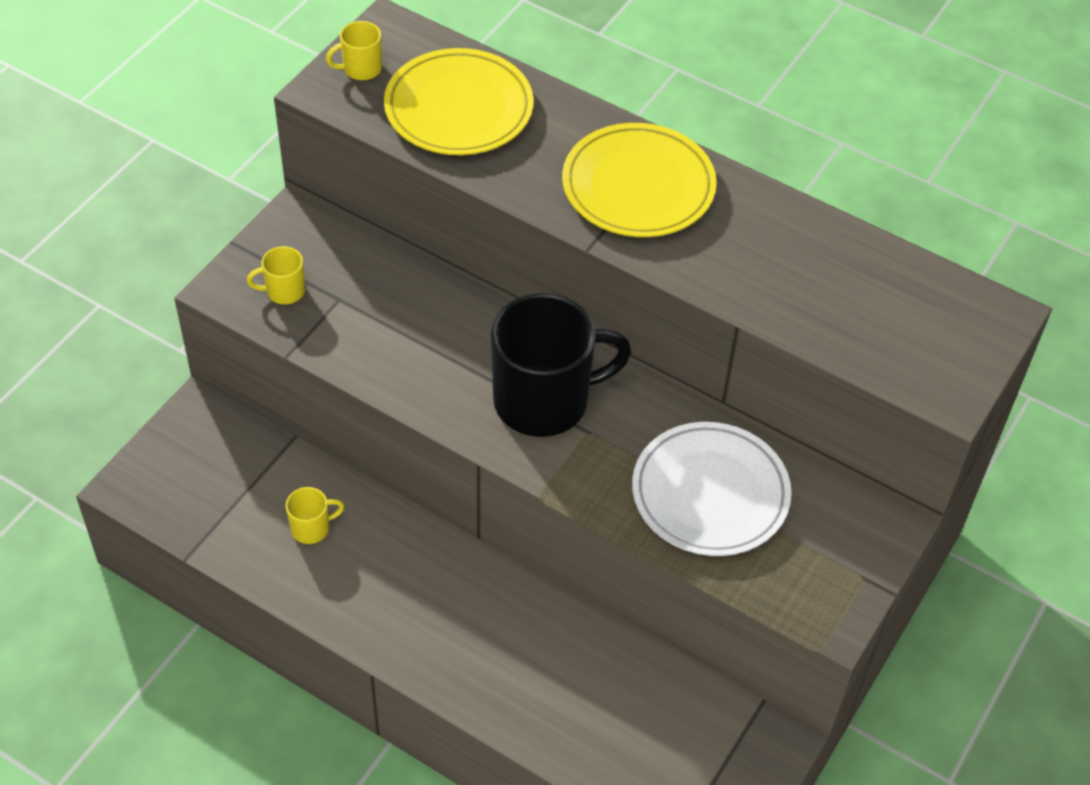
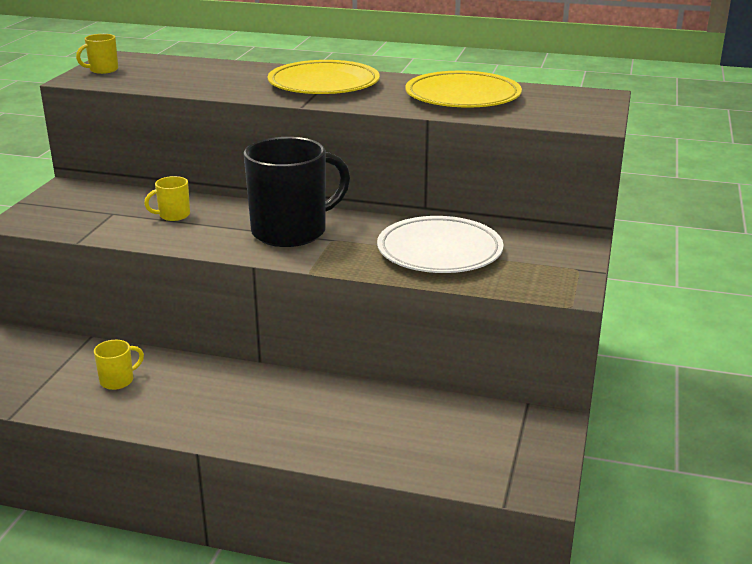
camera: 15 degrees left, 25 degrees down
yellow mug [247,246,305,304] -> yellow mug moved to [144,176,190,221]
yellow plate [384,48,533,155] -> yellow plate moved to [405,71,522,107]

